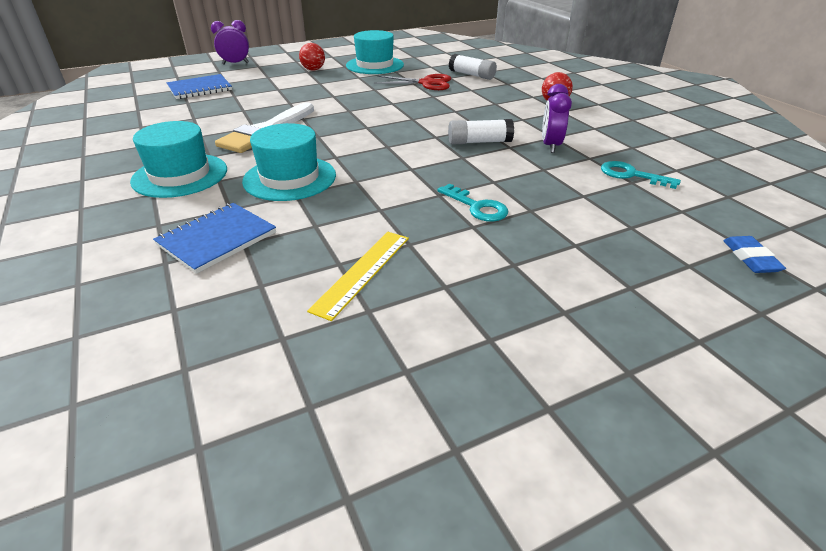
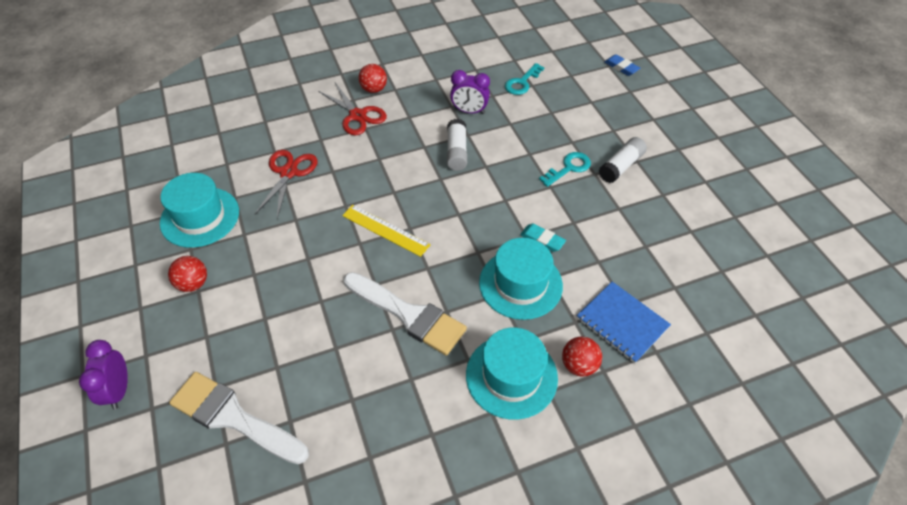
camera: 85 degrees left, 15 degrees up
blue notebook [166,74,232,99] -> white brush [169,372,309,464]
yellow ruler [307,232,409,321] -> yellow ruler moved to [342,205,431,257]
white glue stick [449,54,497,80] -> white glue stick moved to [599,137,647,183]
blue eraser [723,236,786,273] -> blue eraser turned 45 degrees clockwise [604,54,640,76]
none -> red scissors [318,83,387,135]
none -> turquoise eraser [520,224,566,252]
none -> red ball [562,337,602,377]

